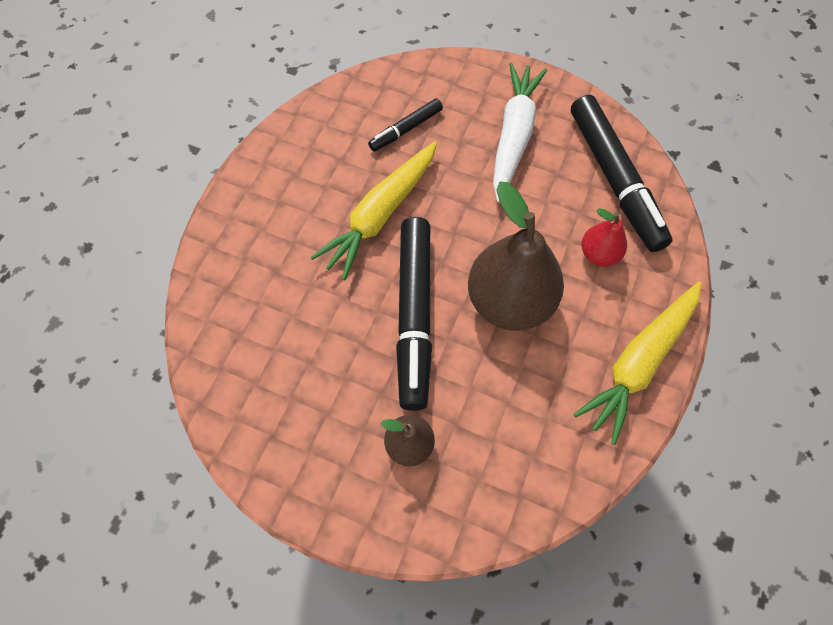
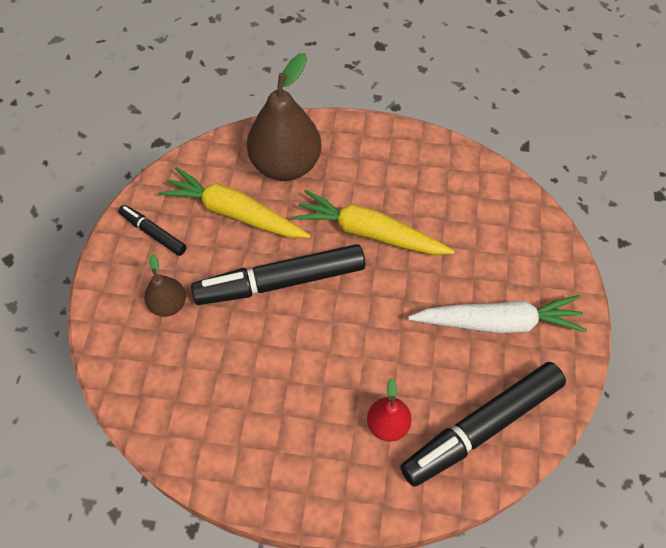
camera: 75 degrees right, 5 degrees down
black marker [368,98,443,151] -> black marker moved to [119,205,187,256]
brown pear [468,182,564,331] -> brown pear moved to [247,53,321,181]
yellow carrot [573,282,702,445] -> yellow carrot moved to [158,167,310,238]

